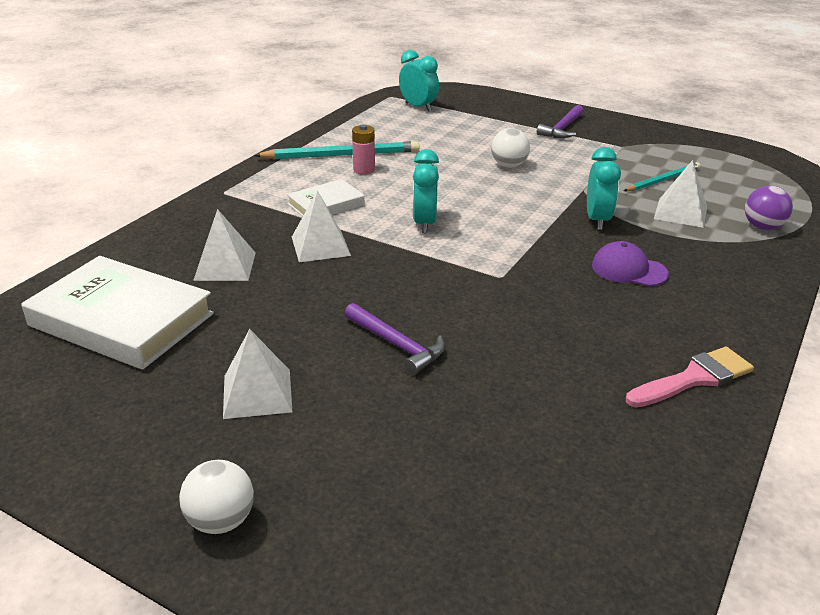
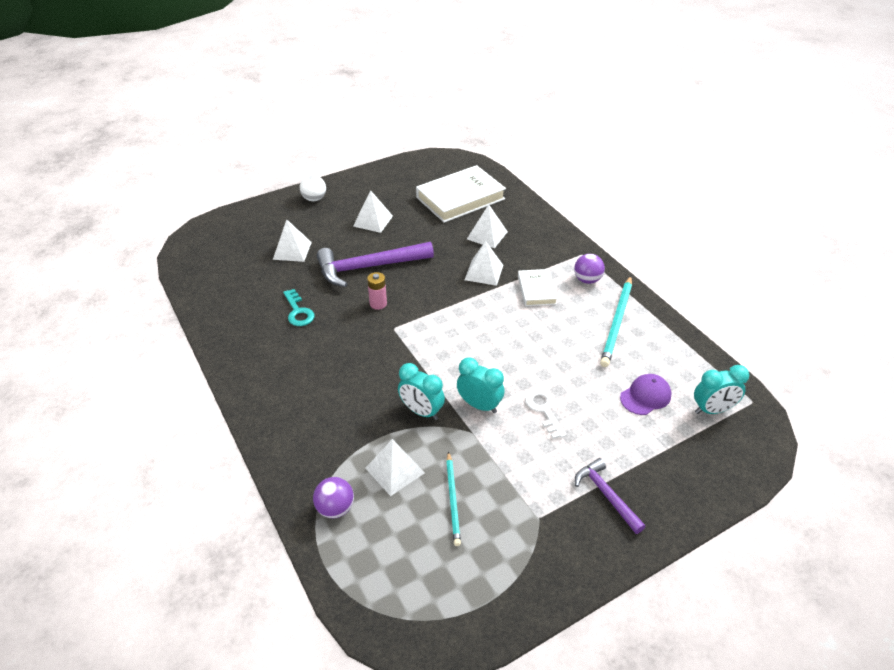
camera: 120 degrees right, 10 degrees up
purple hammer [345,303,445,375] -> purple hammer [317,242,434,287], size x1.80
pink battery [352,124,375,175] -> pink battery moved to [367,272,387,310]
turquoise clock [413,149,439,233] -> turquoise clock moved to [457,357,505,413]
white ball [491,128,530,167] -> white key [525,388,566,439]
purple cap [592,241,669,286] -> purple cap moved to [620,374,672,415]
pink brush [626,347,754,408] -> none
none -> white pyramid [273,220,312,262]
none -> turquoise key [283,289,315,326]
none -> purple ball [574,254,605,284]

